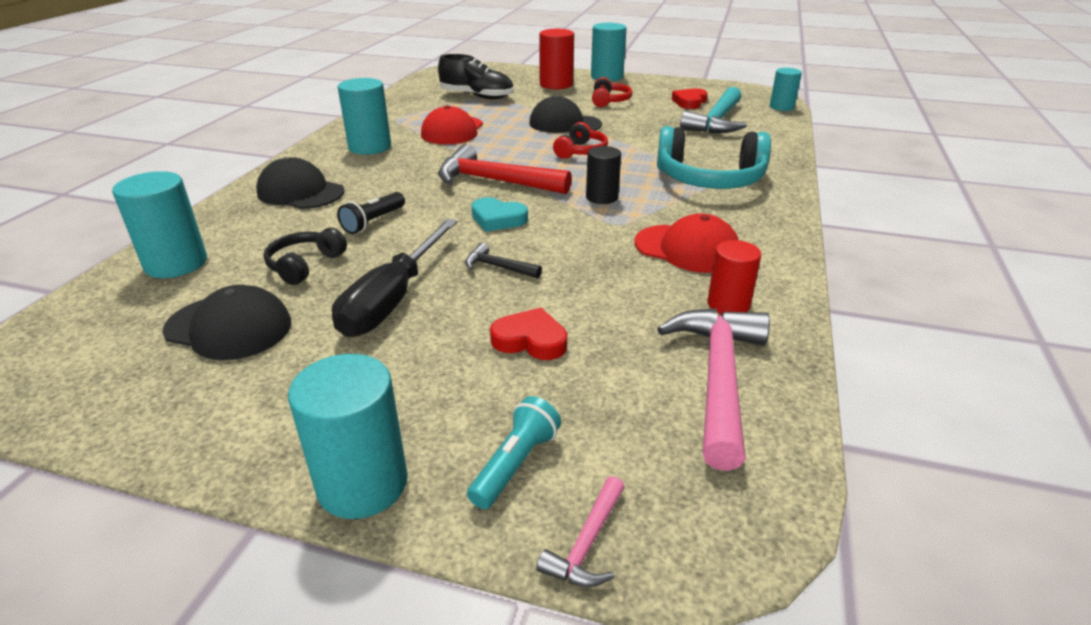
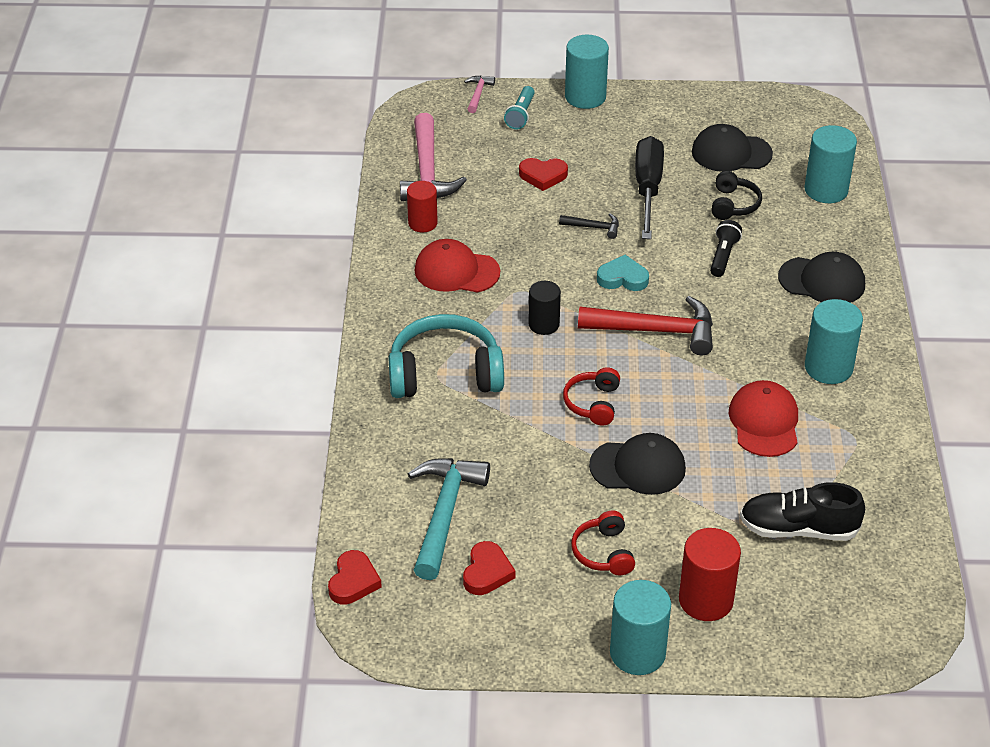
camera: 165 degrees right, 10 degrees up
turquoise cylinder [770,68,802,111] -> red heart [328,550,382,605]

